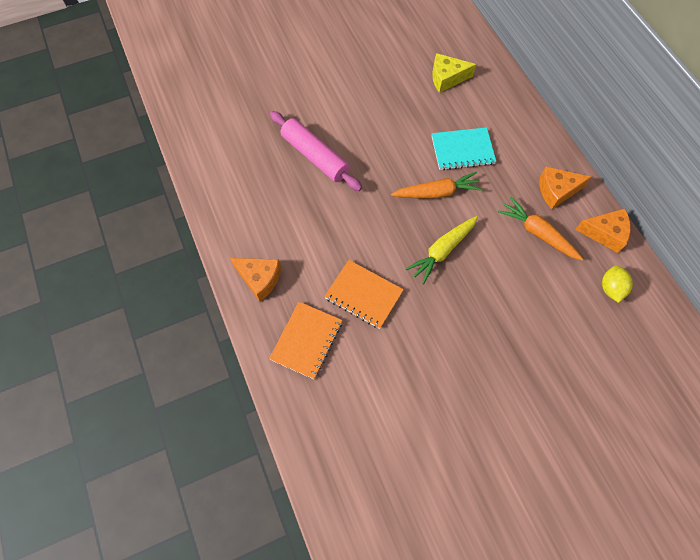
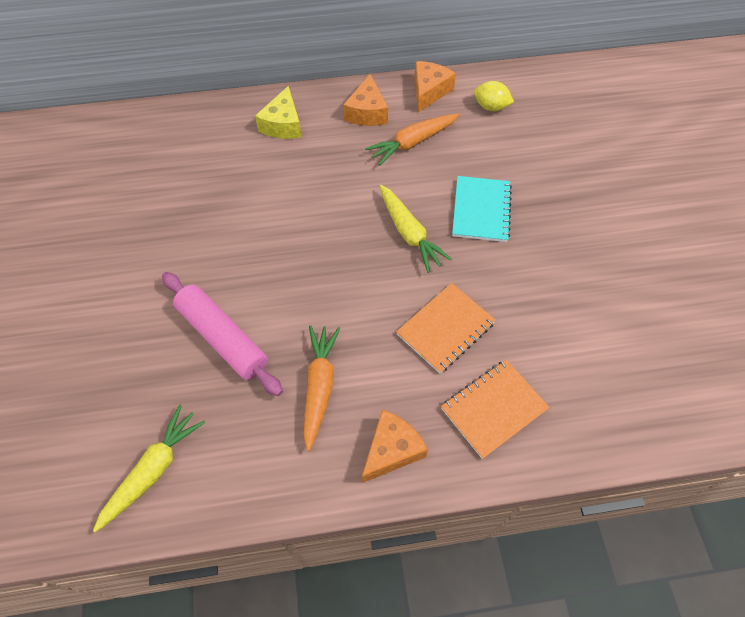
camera: 75 degrees left, 5 degrees down
orange notebook [269,302,342,379] -> orange notebook turned 75 degrees counterclockwise [441,360,550,459]
pink rolling pin [270,111,362,191] -> pink rolling pin turned 75 degrees clockwise [162,272,283,396]
orange carrot [391,172,483,198] -> orange carrot moved to [303,325,341,451]
yellow cheese [432,53,476,93] -> yellow cheese moved to [255,86,302,139]
turquoise notebook [432,127,496,170] -> turquoise notebook moved to [452,176,512,242]
none -> yellow carrot [93,405,205,533]

